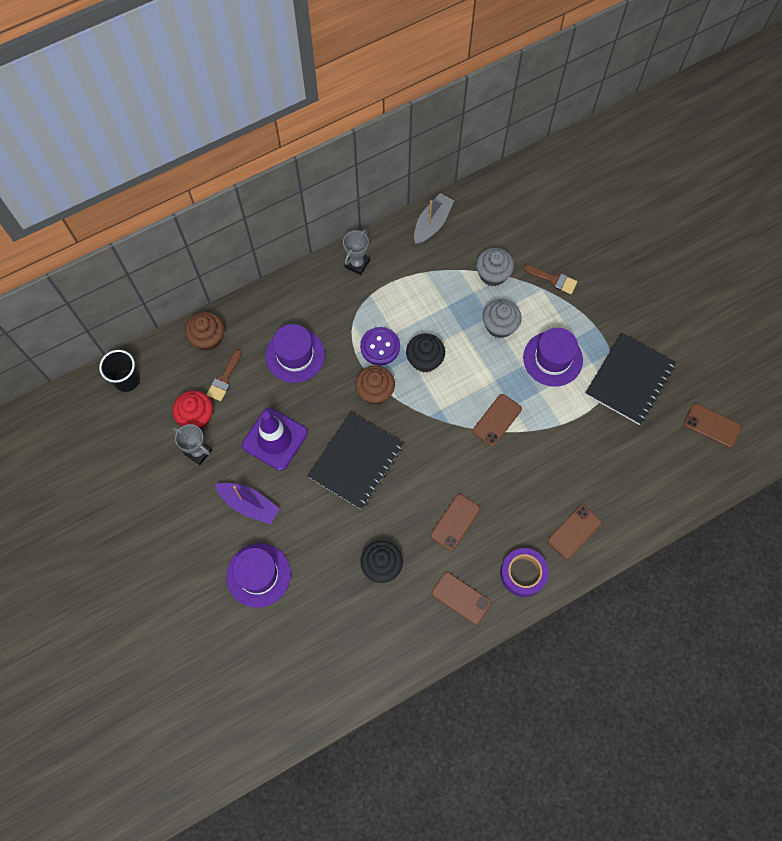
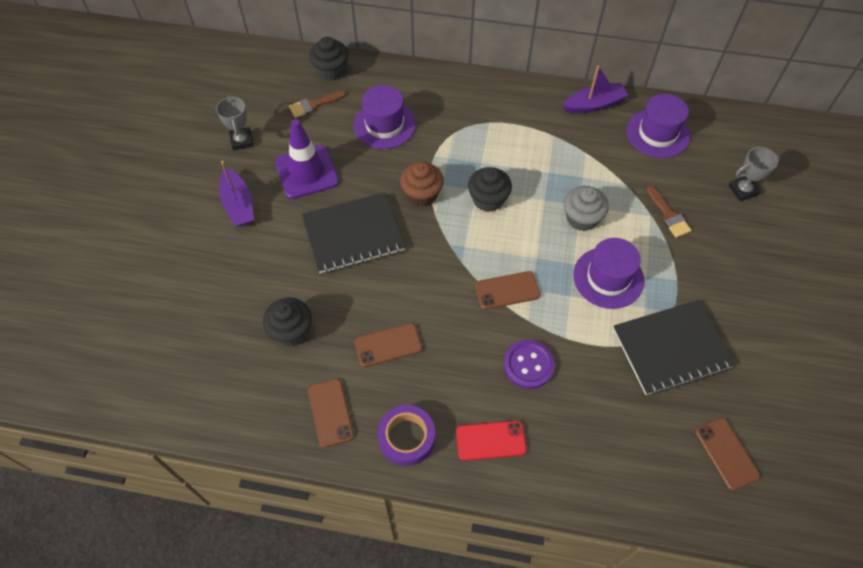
camera: 40 degrees right, 10 degrees down
black cup [99,350,140,392] -> none
red cupcake [173,391,213,429] -> none
brown cupcake [185,312,224,351] -> black cupcake [309,37,349,80]
purple hat [226,543,291,608] -> purple hat moved to [627,94,690,158]
grey trophy [343,229,370,275] -> grey trophy moved to [729,147,781,201]
purple button [360,327,400,365] -> purple button moved to [504,340,555,389]
grey boat [414,193,455,245] -> purple boat [562,65,628,113]
grey cupcake [476,248,514,286] -> none
brown phone [548,505,602,559] -> red phone [456,420,527,461]

